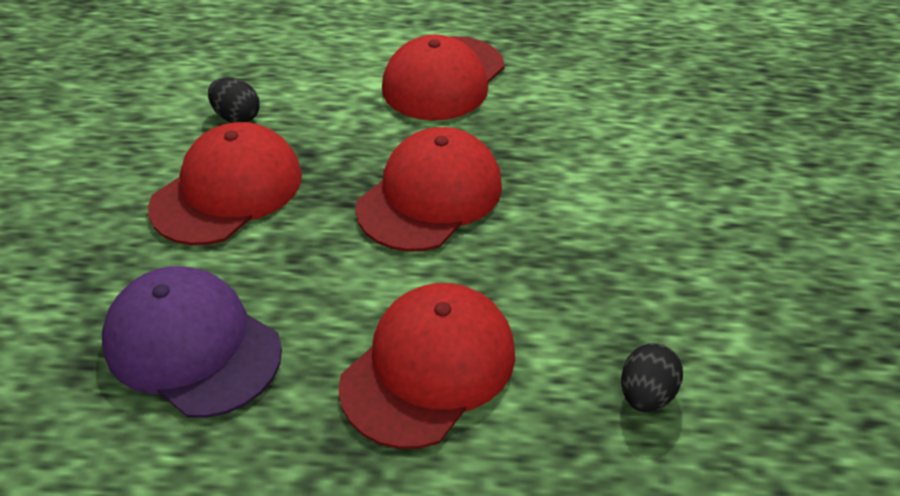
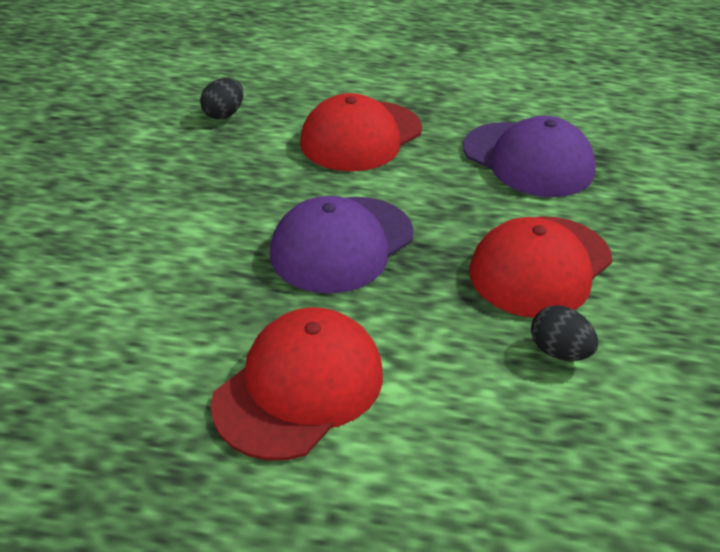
camera: 175 degrees left, 5 degrees down
red cap [356,127,502,252] -> purple cap [270,196,414,293]

